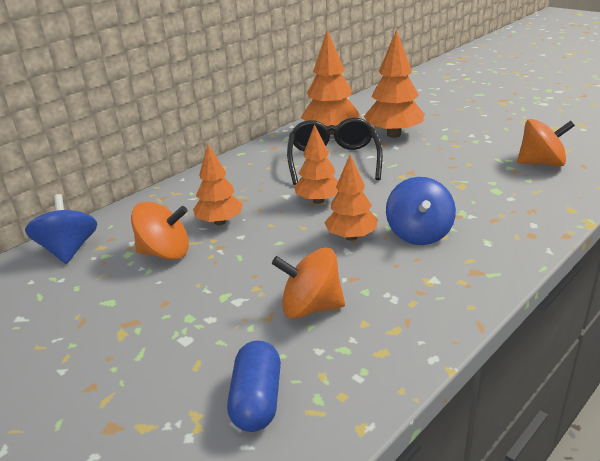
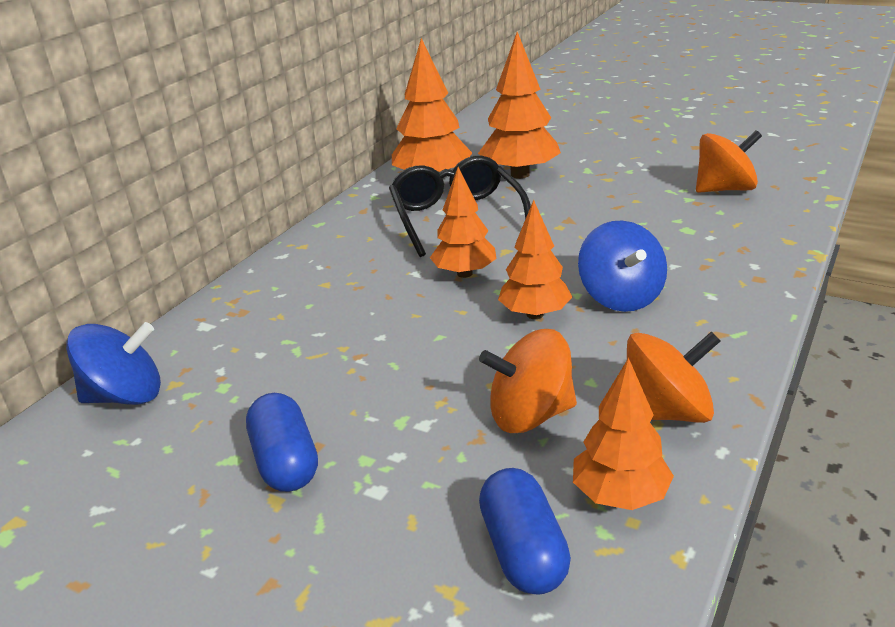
camera: 15 degrees left, 0 degrees up
blue spinning top [25,194,97,264] -> blue spinning top turned 105 degrees clockwise [66,322,161,405]
orange spinning top [131,201,189,260] -> orange spinning top moved to [627,331,721,423]
orange tree [193,144,243,225] -> orange tree moved to [573,358,674,510]
none -> blue capsule [246,393,318,492]

